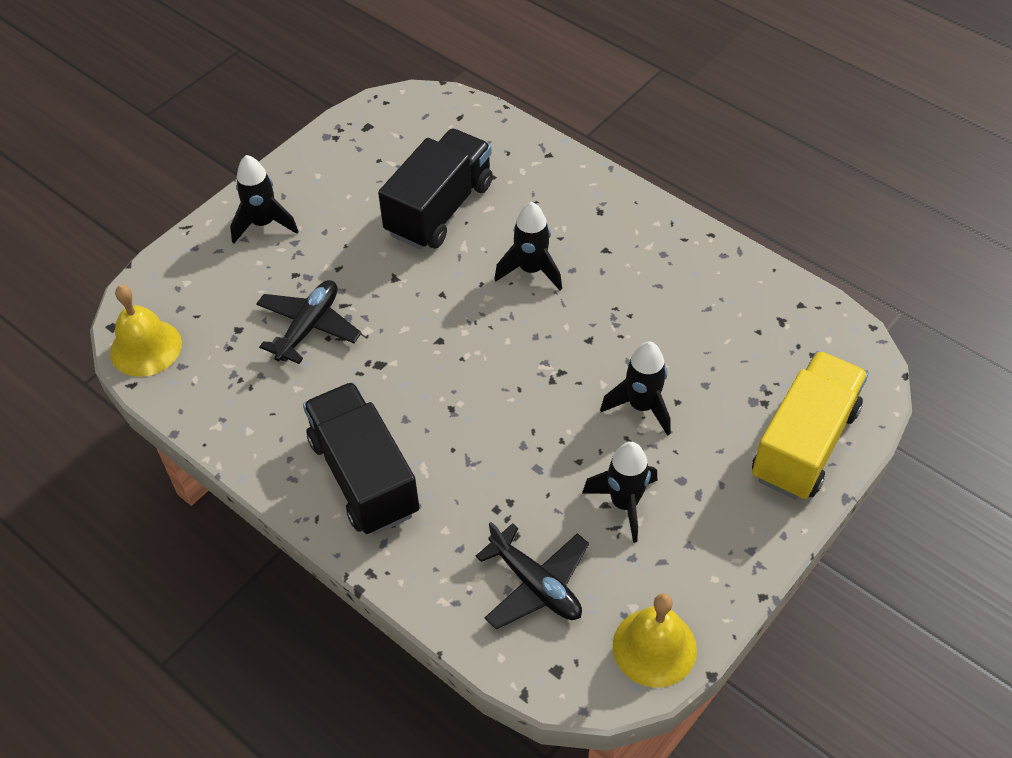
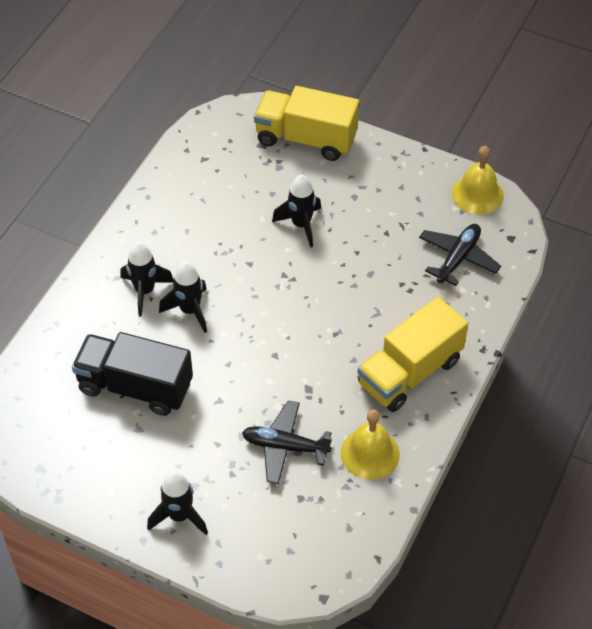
camera: 105 degrees left, 0 degrees up
yellow bell [110,285,182,377] -> yellow bell moved to [341,409,400,480]
black truck [303,382,420,535] -> yellow truck [358,297,468,412]
black rocket [582,442,657,543] -> black rocket moved to [121,242,174,317]

